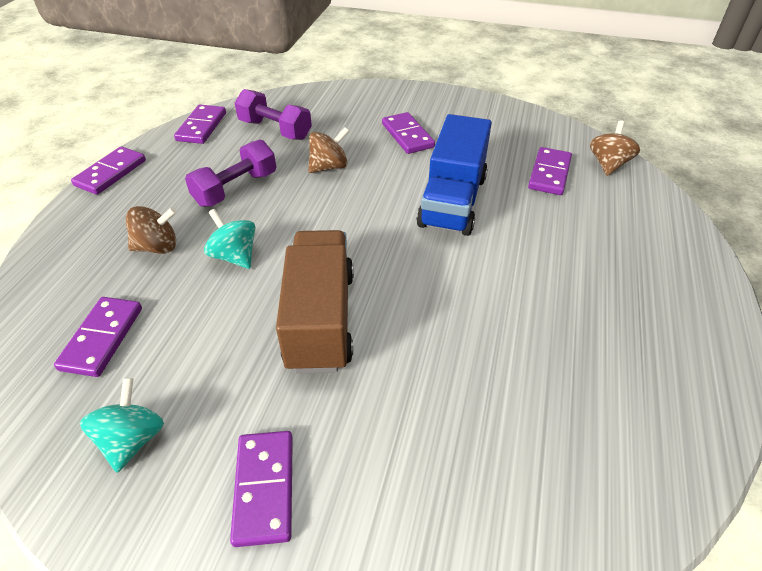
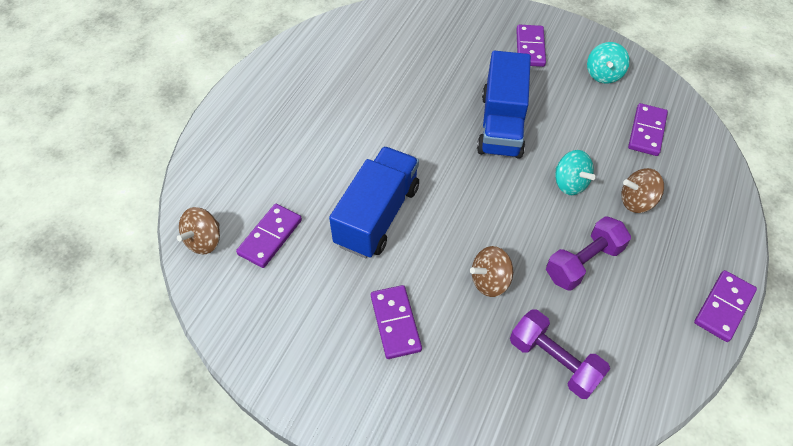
camera: 170 degrees left, 10 degrees up
purple domino [174,104,226,144] -> none
brown truck [276,230,354,373] -> blue truck [477,50,531,159]

